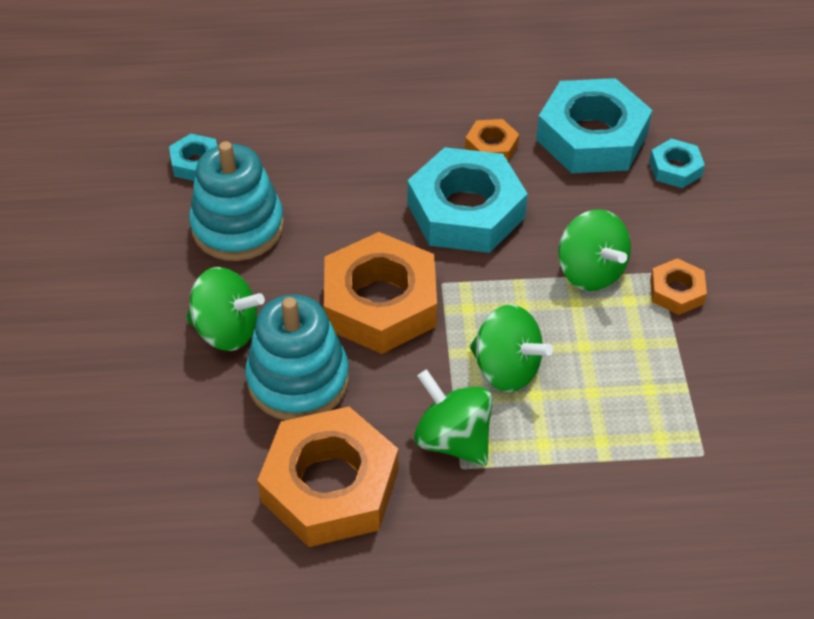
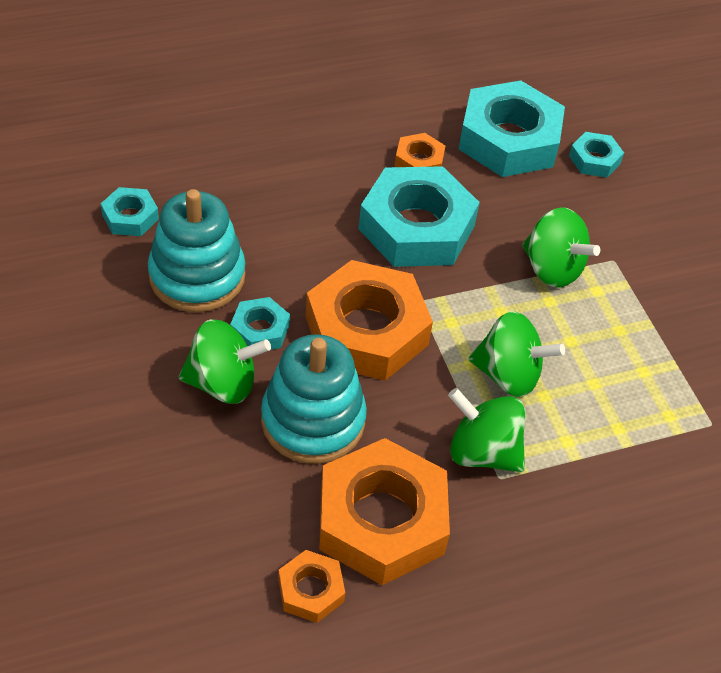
camera: 20 degrees left, 0 degrees up
orange nut [650,258,707,315] -> orange nut moved to [278,550,345,623]
none -> turquoise nut [230,297,290,350]

